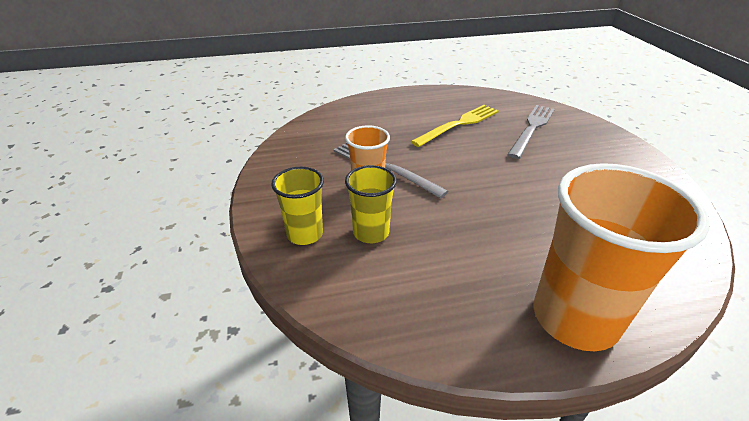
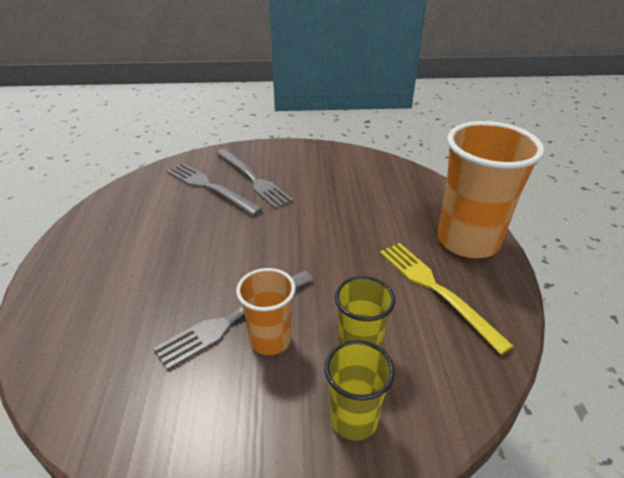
camera: 80 degrees left, 0 degrees up
yellow fork [411,105,499,147] -> yellow fork moved to [380,243,514,355]
none -> grey fork [216,149,294,209]

